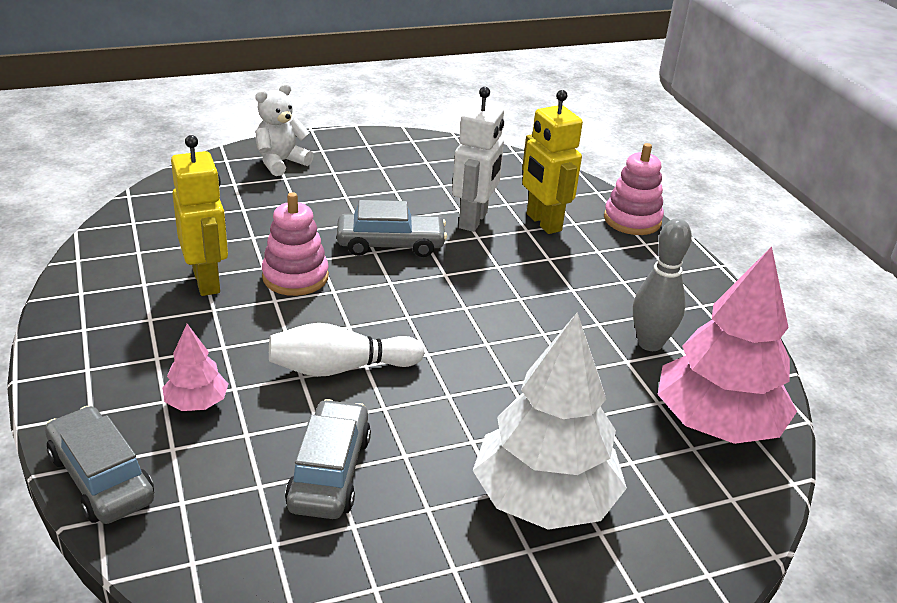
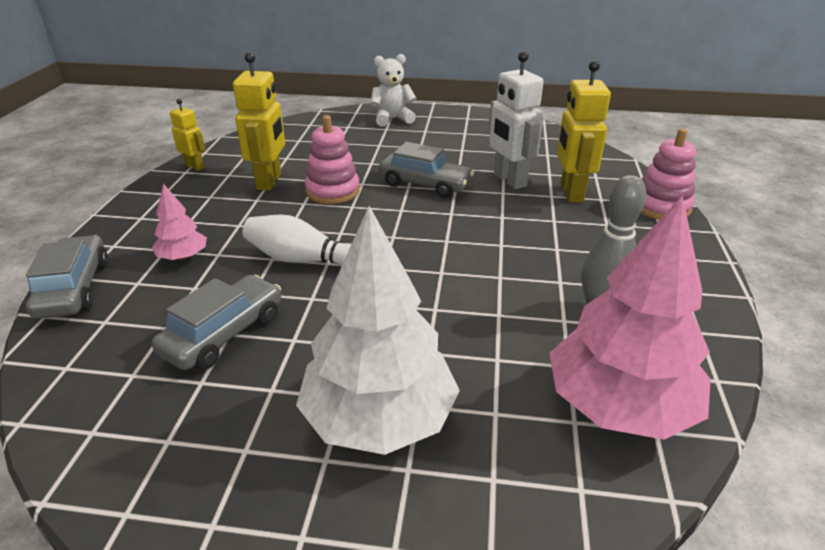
camera: 30 degrees right, 0 degrees up
white robot [452,87,504,232] -> white robot turned 105 degrees clockwise [489,51,544,189]
none -> yellow robot [170,99,205,171]

